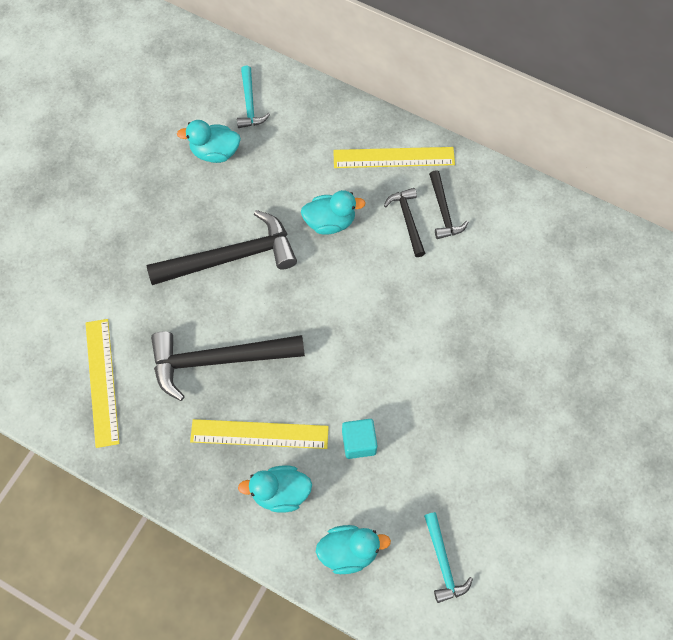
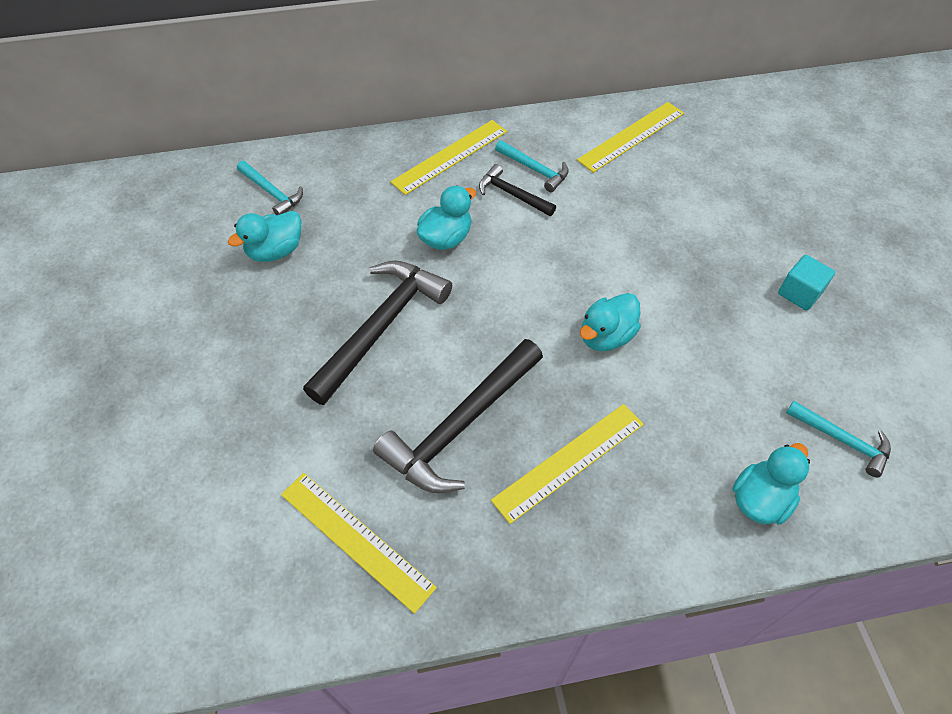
camera: 40 degrees left, 10 degrees down
turquoise duck [238,466,312,513] -> turquoise duck moved to [580,293,641,351]
turquoise cube [342,419,377,459] -> turquoise cube moved to [778,255,835,311]
black hammer [429,170,468,239] -> turquoise hammer [495,140,569,192]
none -> yellow ruler [577,102,684,173]

